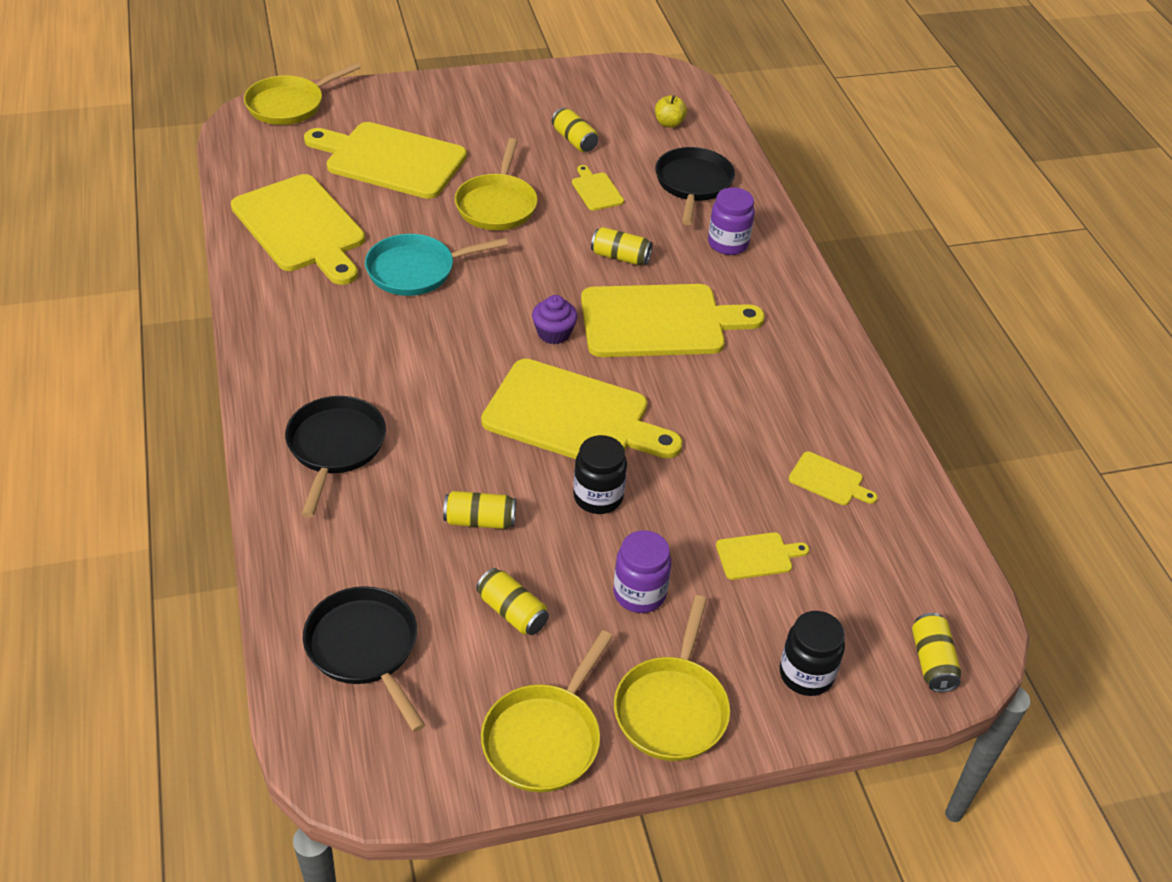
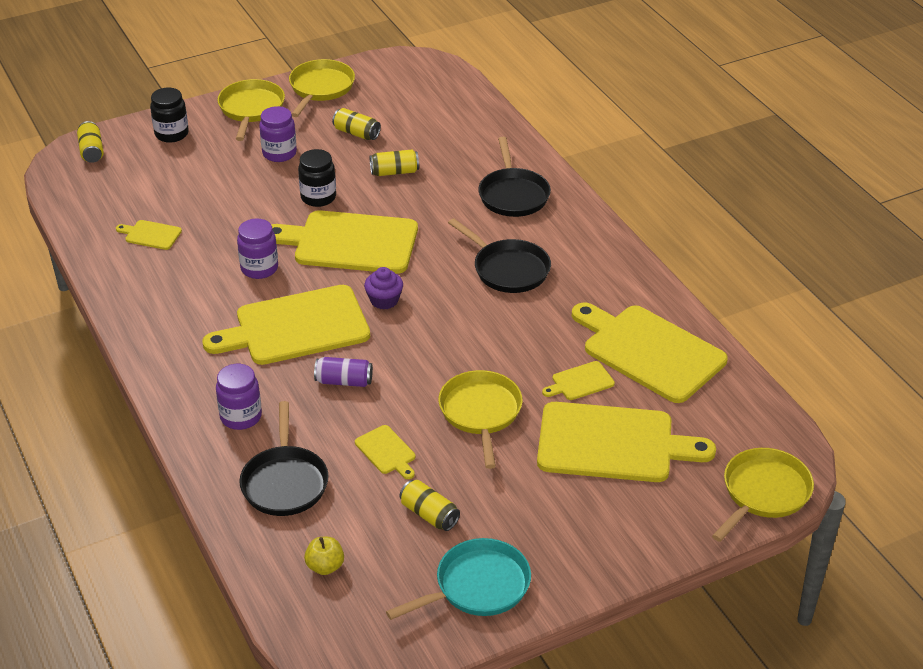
camera: 170 degrees right, 5 degrees down
black pan [303,586,425,732] -> black pan moved to [448,218,551,293]
turquoise pan [365,234,508,296] -> turquoise pan moved to [386,538,531,620]
yellow can [591,227,653,265] -> purple can [314,357,373,387]
yellow cutting board [716,532,809,580] -> yellow cutting board moved to [542,361,615,400]
none -> purple jar [237,218,278,279]

